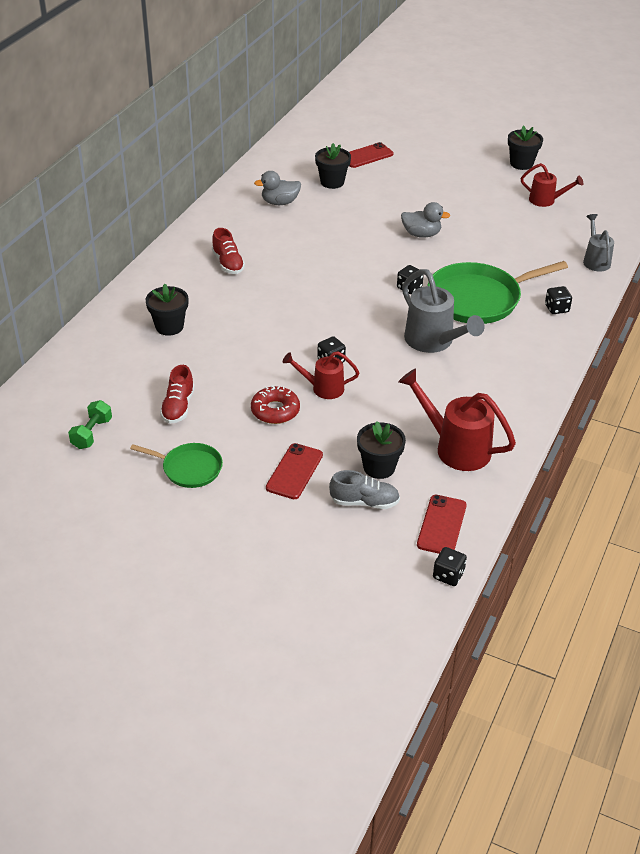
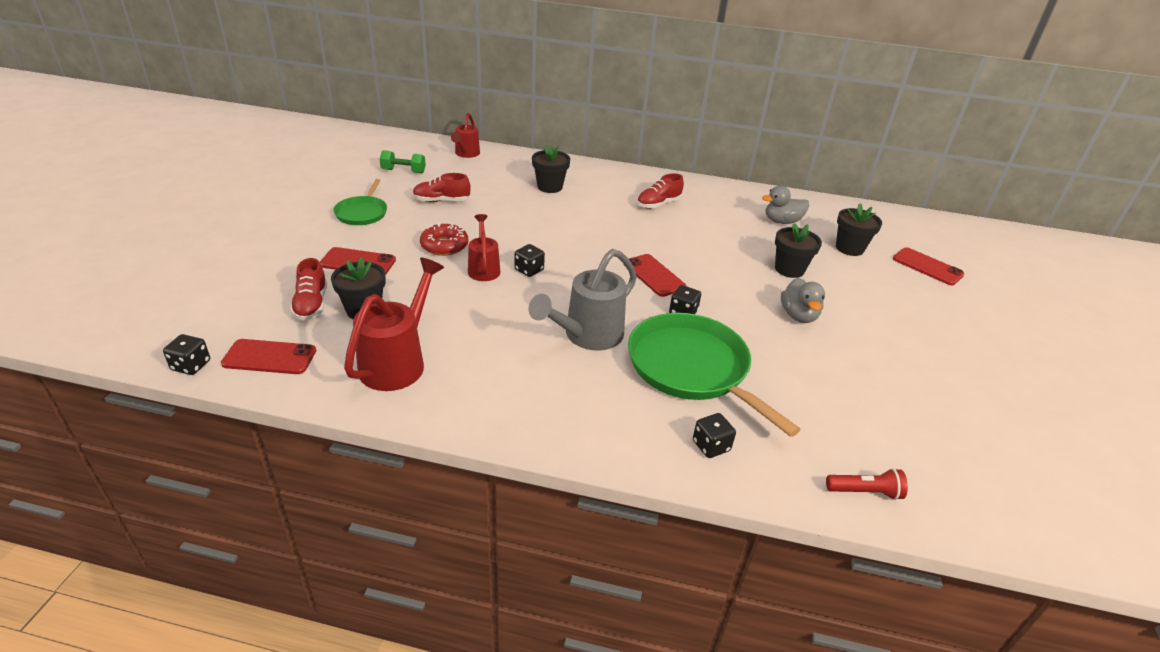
camera: 75 degrees right, 5 degrees down
grey duck [254,171,301,205] -> grey duck turned 75 degrees counterclockwise [762,186,809,224]
grey shoe [329,470,400,509] -> red shoe [290,258,327,321]
black flower pot [508,125,543,170] -> black flower pot moved to [775,224,822,278]
red watering can [521,163,583,207] -> red watering can moved to [451,113,480,158]
grey watering can [583,214,614,271] -> red flashlight [826,468,908,500]
none -> red phone [624,254,686,297]

